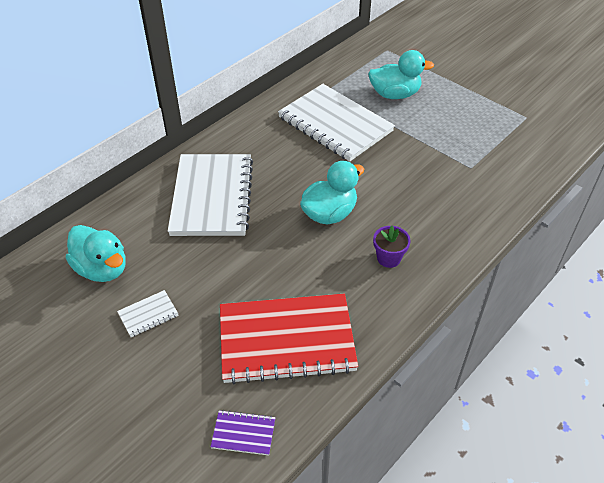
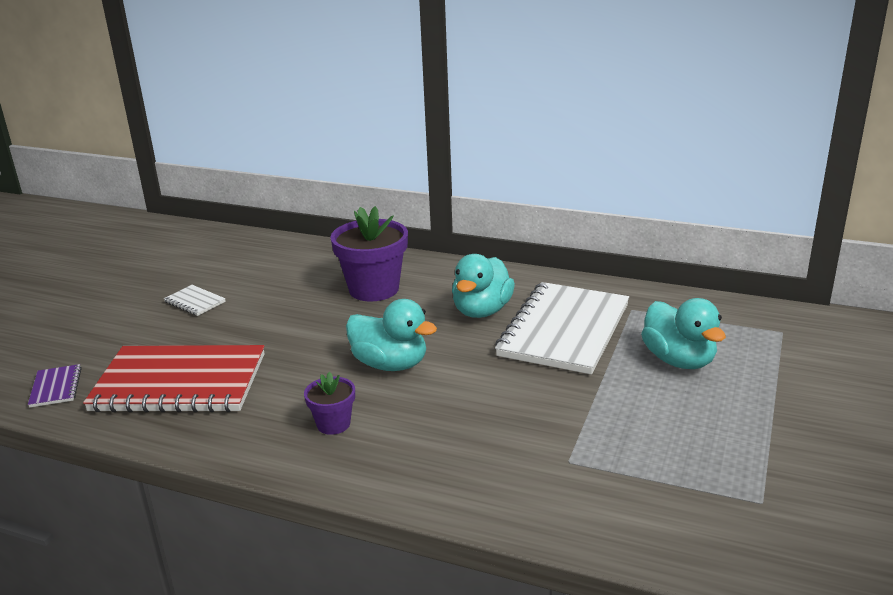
camera: 70 degrees right, 20 degrees down
turquoise duck [66,225,125,282] -> turquoise duck moved to [452,254,515,318]
white notebook [168,154,253,236] -> purple flower pot [330,206,408,301]
red notebook [220,294,358,384] -> red notebook turned 60 degrees counterclockwise [83,345,264,412]

